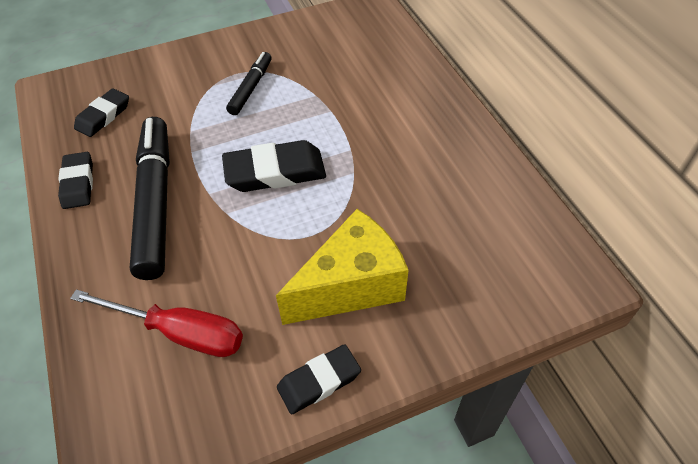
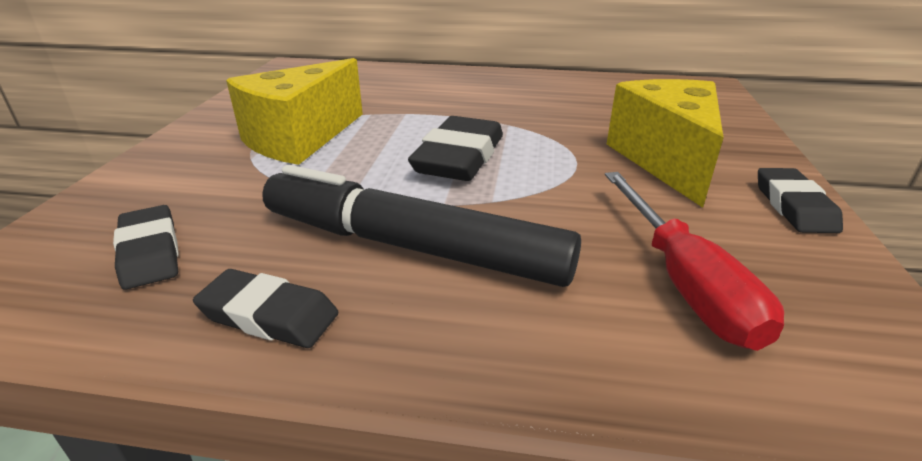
camera: 60 degrees left, 20 degrees down
red screwdriver [70,289,243,357] -> red screwdriver turned 120 degrees clockwise [605,172,784,351]
black marker [226,52,272,115] -> yellow cheese [226,58,363,165]

